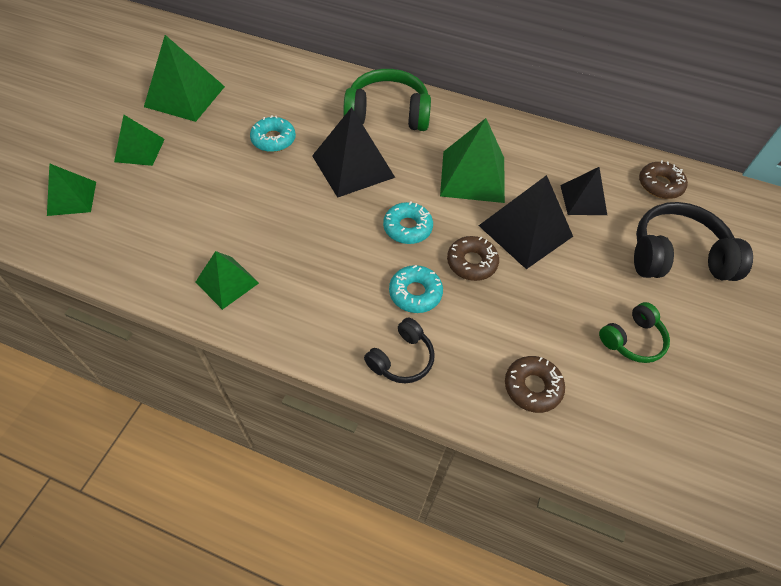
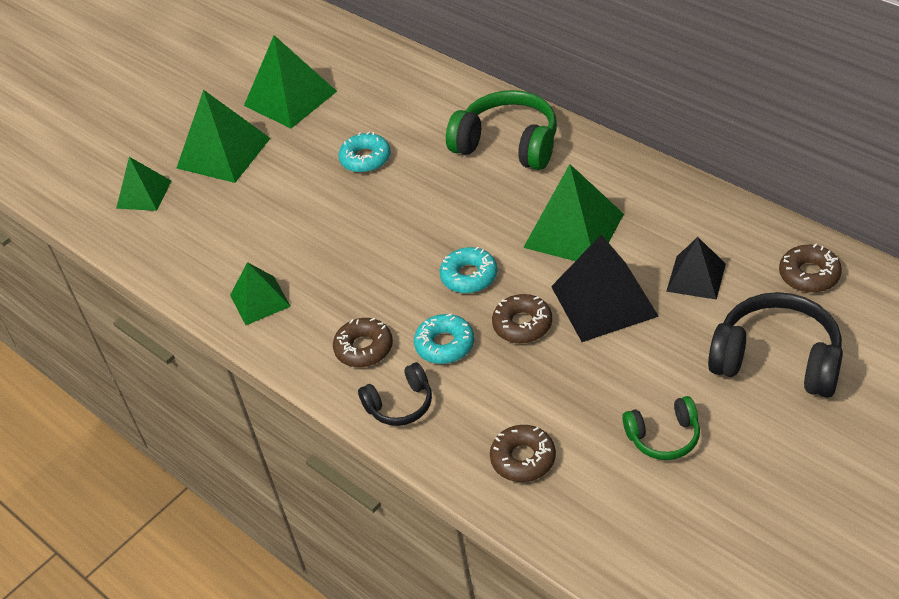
camera: 30 degrees right, 10 degrees down
green pyramid [114,115,165,166] -> green pyramid [177,90,271,183], size x1.63
black pyramid [312,107,395,198] -> none
none -> brown donut [333,318,393,367]

